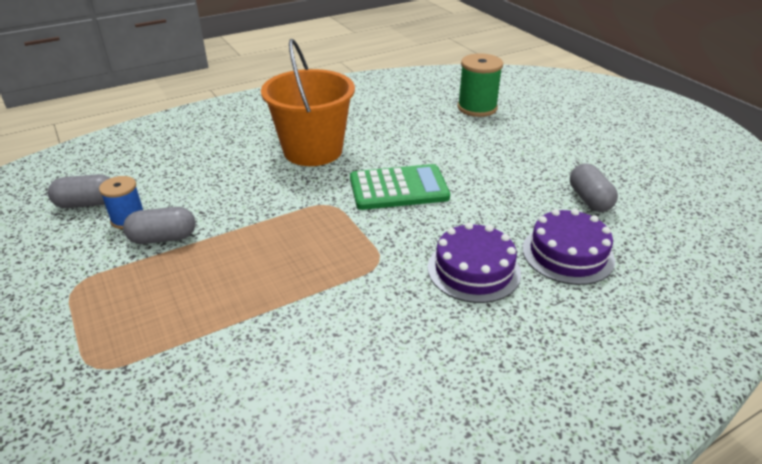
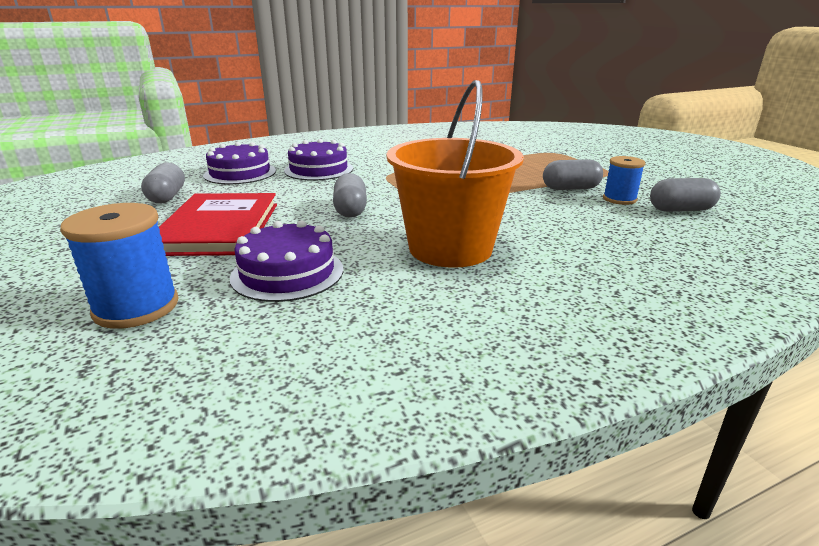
camera: 175 degrees left, 10 degrees down
green calculator [350,164,450,210] -> grey capsule [333,173,367,218]
green spool [457,53,503,117] -> blue spool [60,203,179,329]
none -> red book [159,193,277,256]
none -> purple cake [230,221,343,302]

